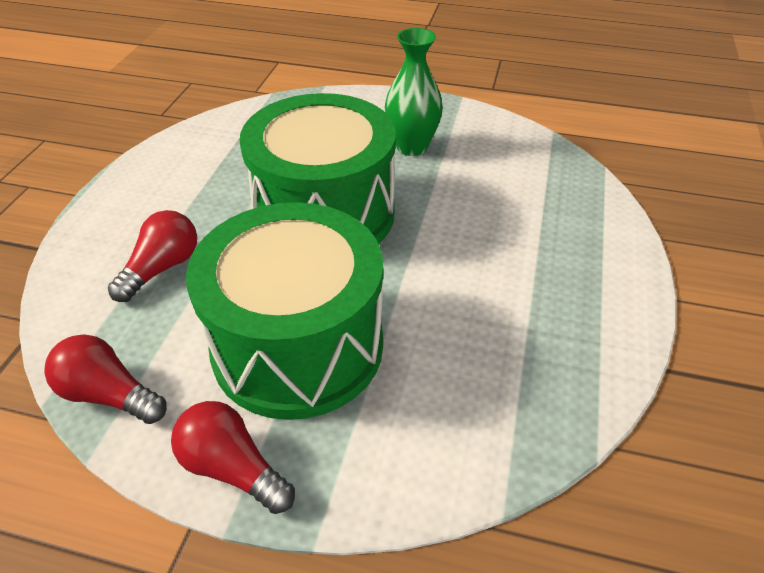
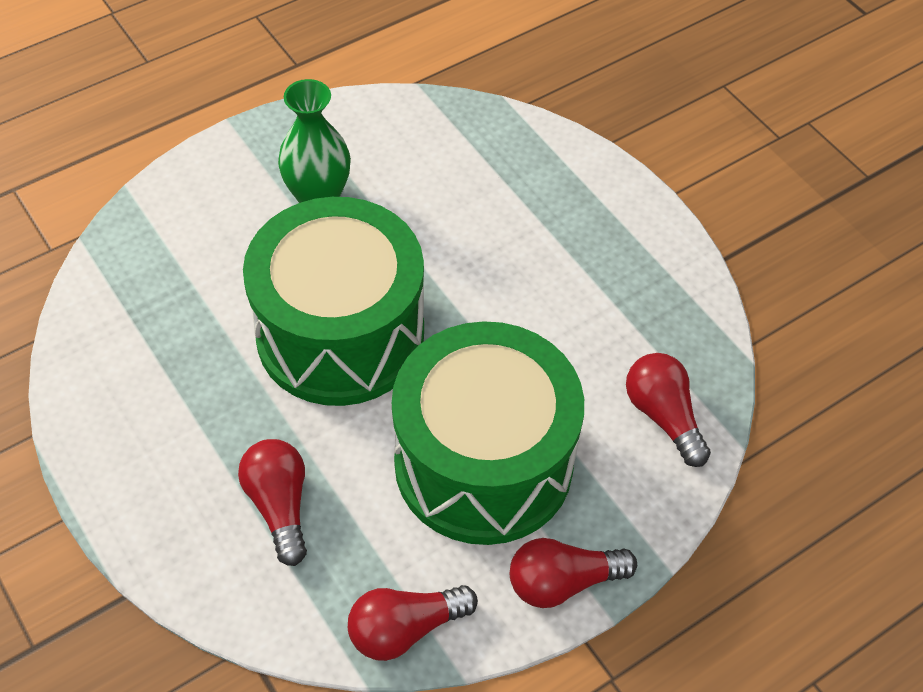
camera: 50 degrees left, 10 degrees up
none -> red light bulb [626,353,711,467]

